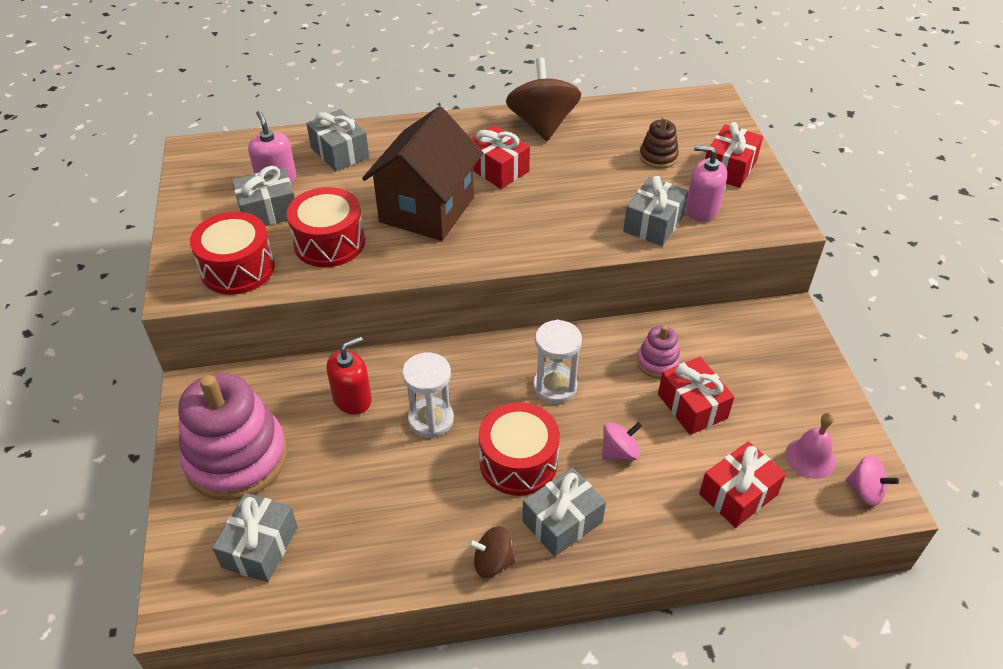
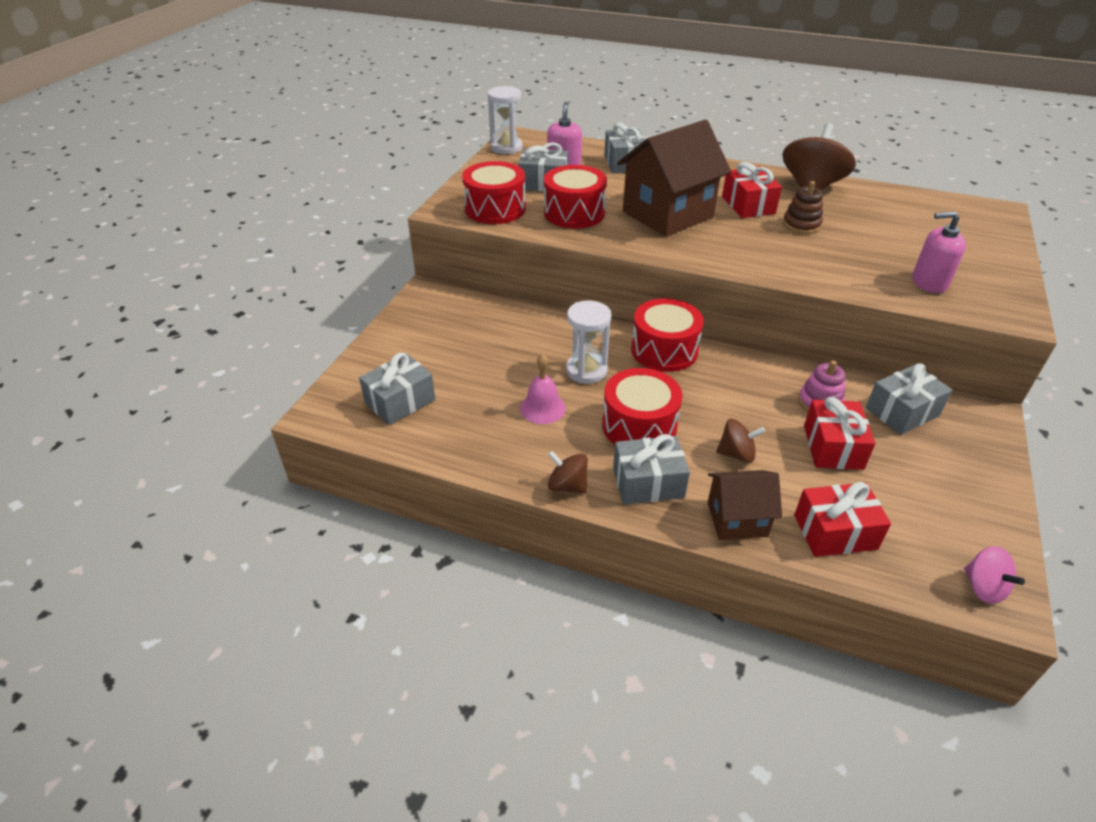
camera: 30 degrees right, 5 degrees down
pink stacking toy [178,373,287,500] -> none
red soap dispenser [326,336,372,415] -> none
white hourglass [533,319,582,404] -> white hourglass moved to [488,86,523,154]
pink spinning top [602,422,642,460] -> brown spinning top [716,419,765,463]
grey gift [623,176,688,246] -> grey gift moved to [866,363,952,435]
brown stacking toy [639,116,679,169] -> brown stacking toy moved to [783,181,823,234]
pink soap dispenser [686,145,727,221] -> pink soap dispenser turned 45 degrees counterclockwise [912,211,966,293]
red gift [705,122,763,188] -> none
pink bell [785,412,836,479] -> pink bell moved to [520,354,566,424]
none -> red drum [631,298,704,372]
none -> brown house [708,470,782,540]

